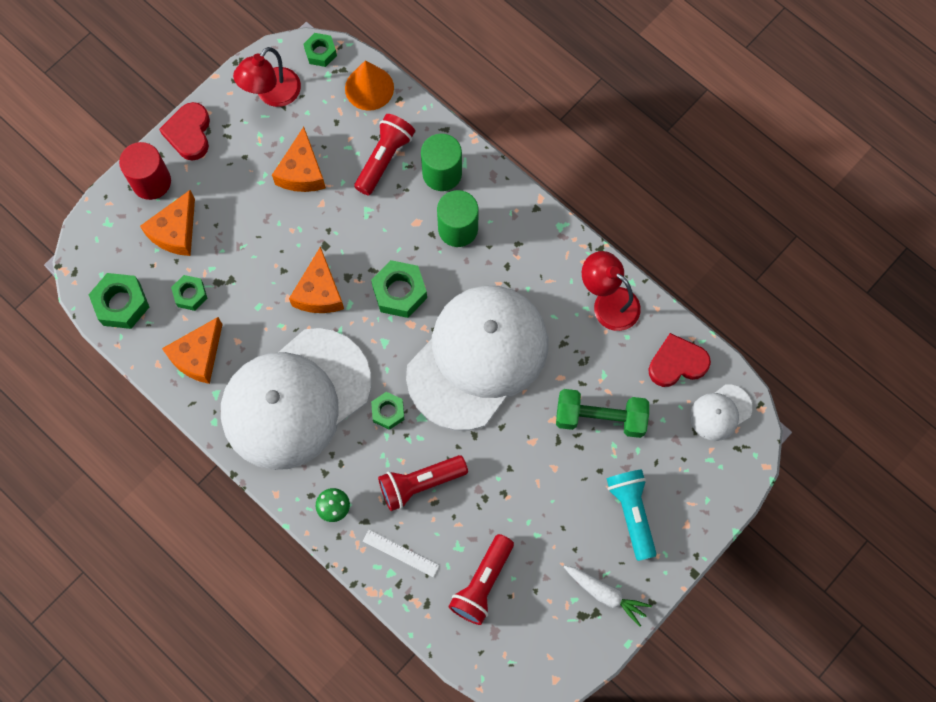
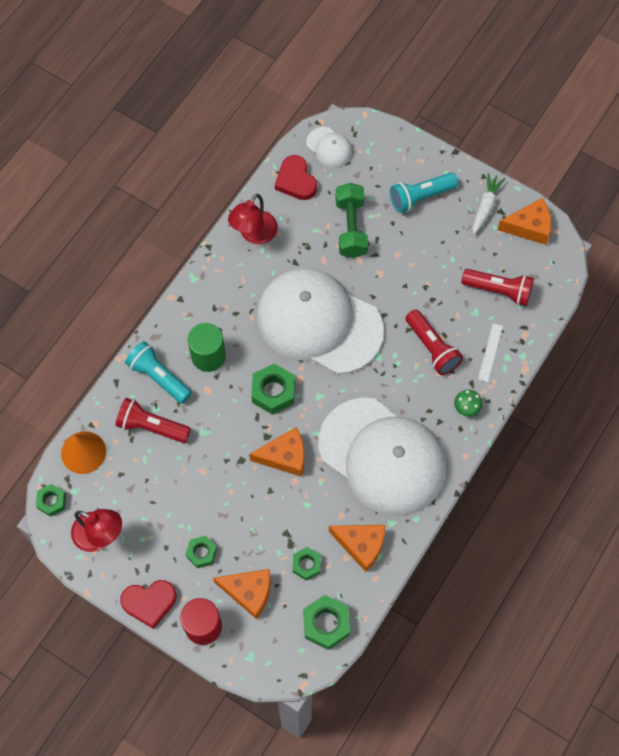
camera: 100 degrees left, 5 degrees down
orange cheese [272,127,326,192] -> orange cheese moved to [497,198,551,245]
green nut [371,392,404,430] -> green nut moved to [186,536,217,568]
green cylinder [421,134,462,191] -> turquoise flashlight [125,341,192,404]

